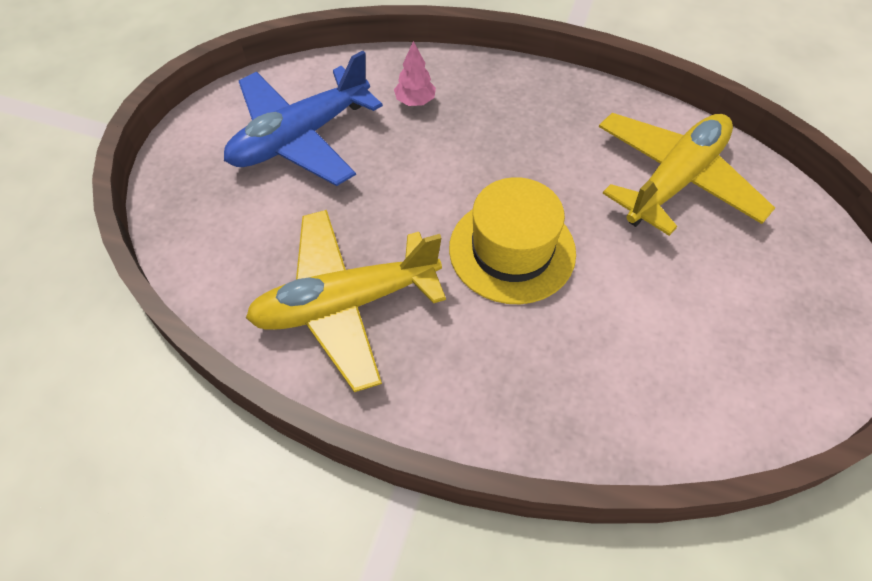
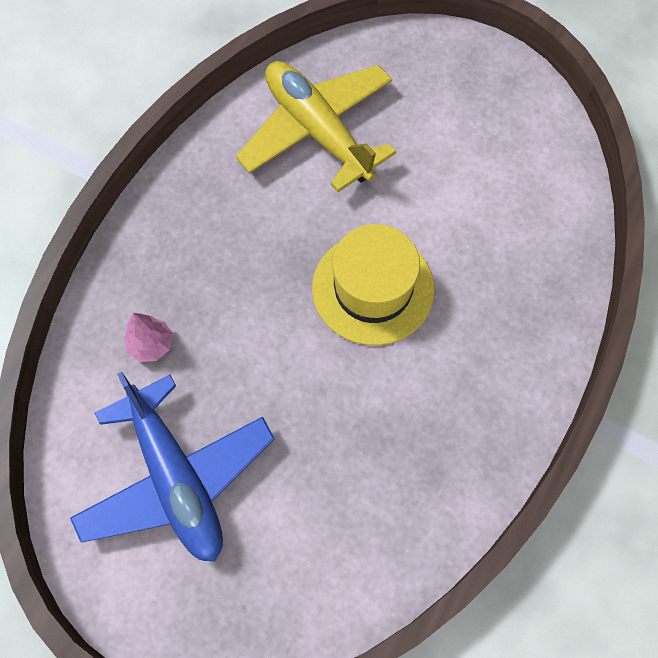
camera: 80 degrees left, 10 degrees up
yellow plane [246,210,446,392] -> none

